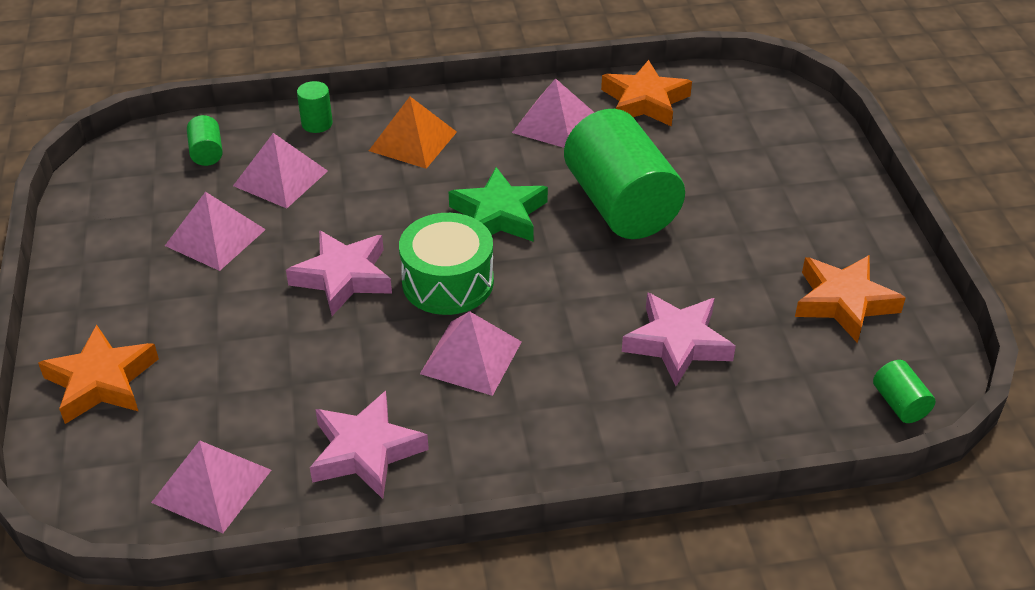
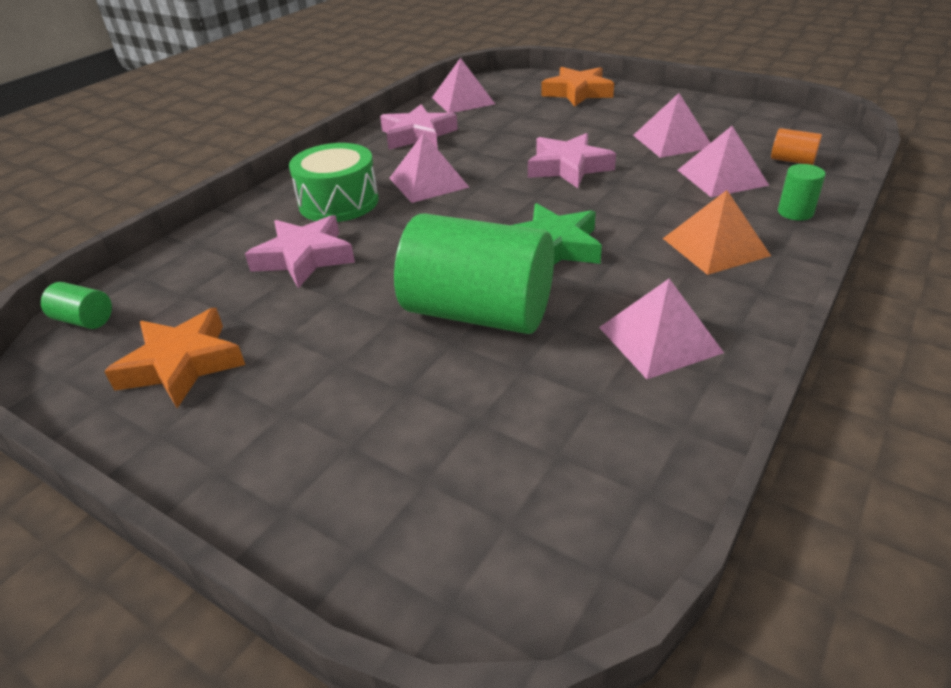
camera: 135 degrees right, 5 degrees down
green cylinder [187,115,223,166] -> orange cylinder [771,128,822,165]
green drum [399,213,494,315] -> green drum moved to [289,143,379,222]
orange star [601,60,692,127] -> none

